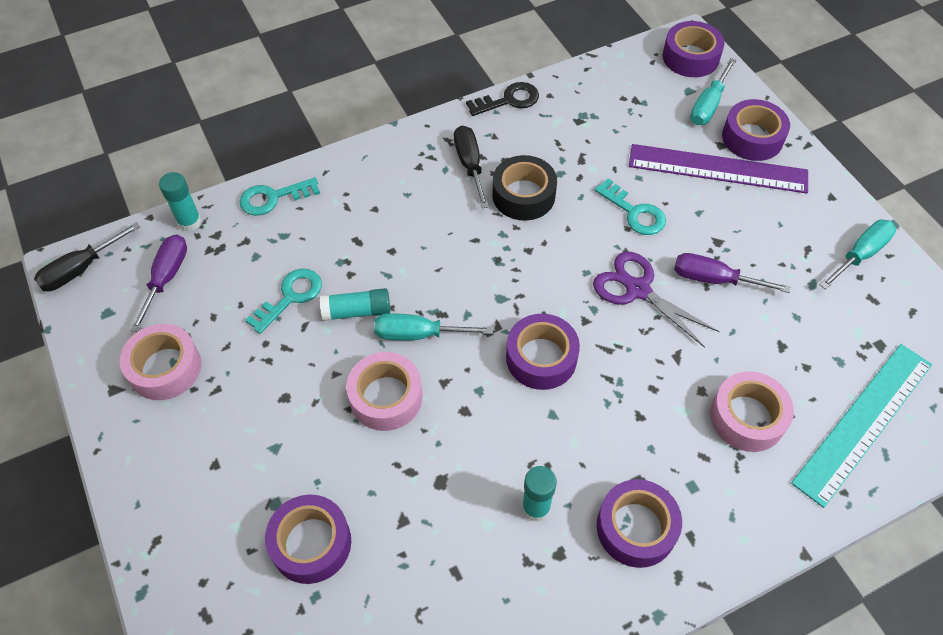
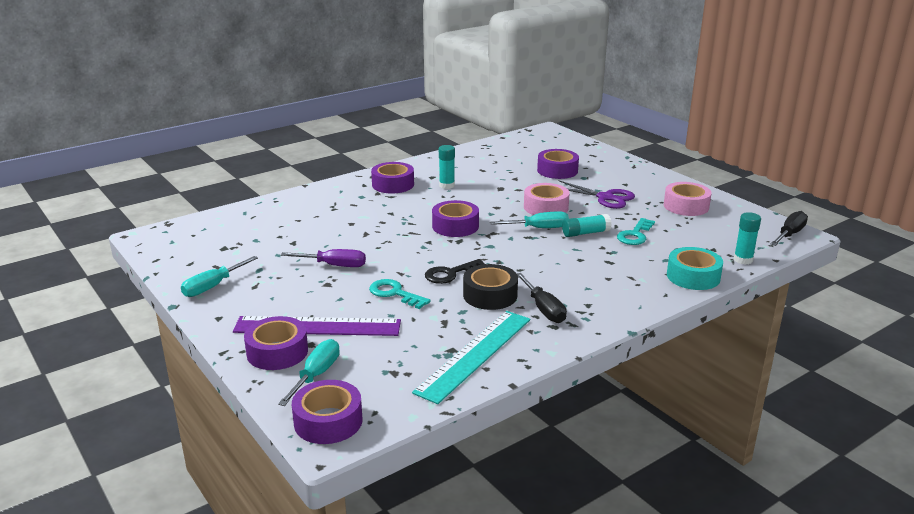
camera: 170 degrees right, 30 degrees down
purple screwdriver [130,234,187,332] -> none
turquoise key [239,177,320,216] -> turquoise tape [667,247,723,290]
black key [466,82,539,116] -> black key moved to [425,259,485,284]
purple scissors [593,252,720,348] -> purple scissors moved to [559,180,635,209]
pink tape [710,372,794,452] -> none
turquoise ruler [791,344,932,508] -> turquoise ruler moved to [412,311,530,404]

